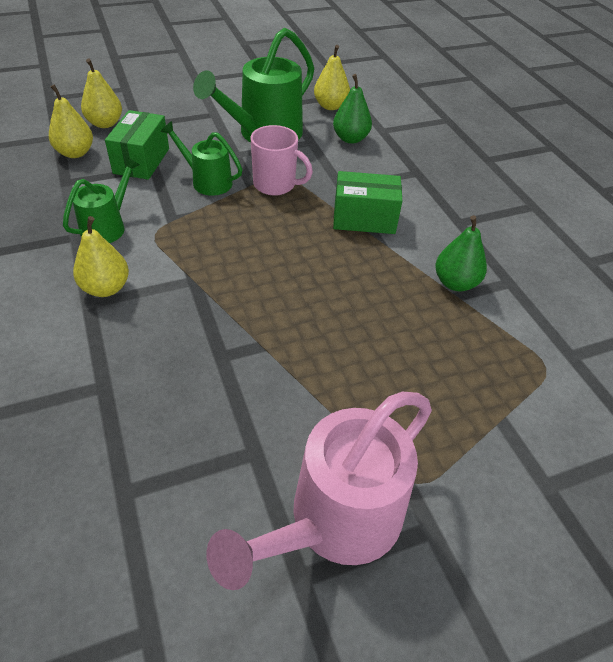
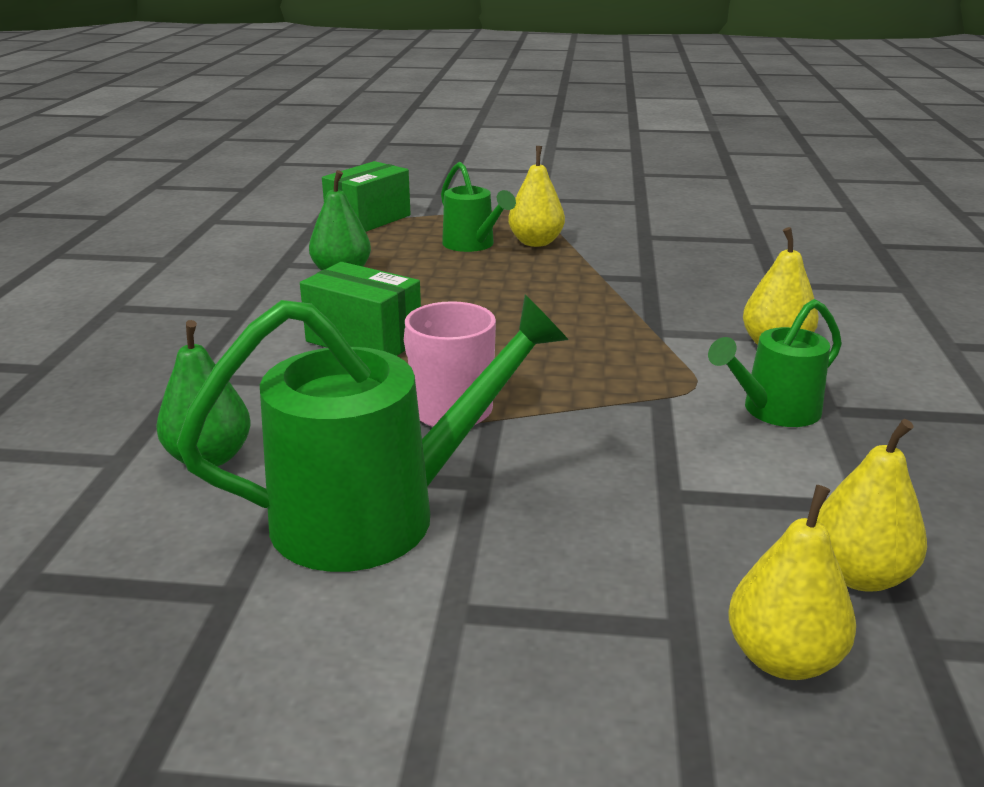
camera: 150 degrees left, 20 degrees down
green box [105,110,169,180] -> green box moved to [322,161,411,232]
green watering can [160,121,242,196] -> green watering can moved to [441,162,516,252]
pink watering can [207,392,432,590] -> none
yellow pear [314,45,350,110] -> yellow pear moved to [508,146,565,247]

